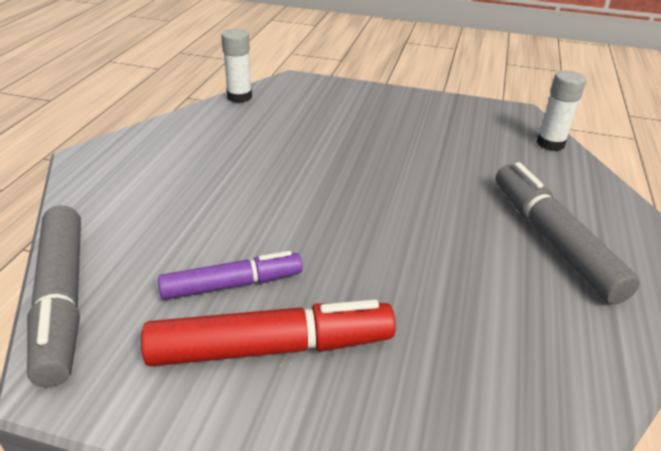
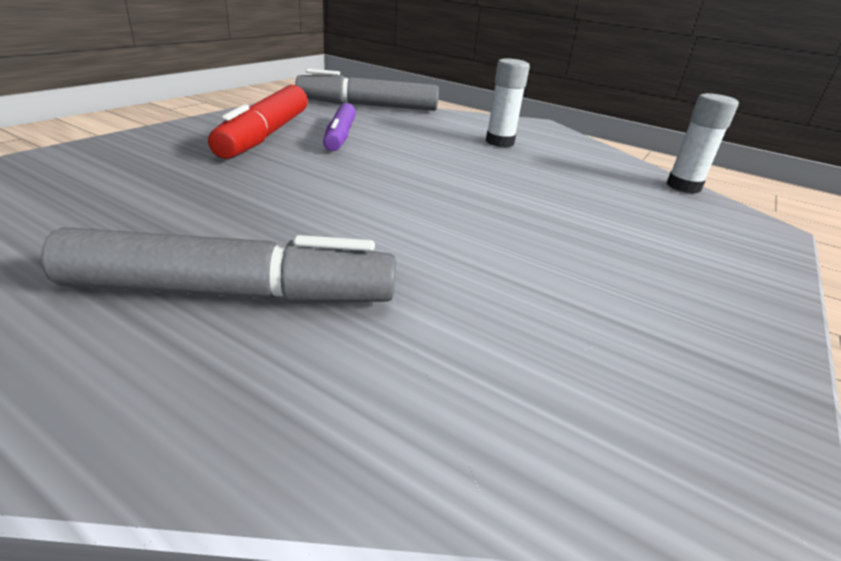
camera: 105 degrees right, 5 degrees down
white glue stick [537,71,586,151] -> white glue stick moved to [486,58,530,147]

